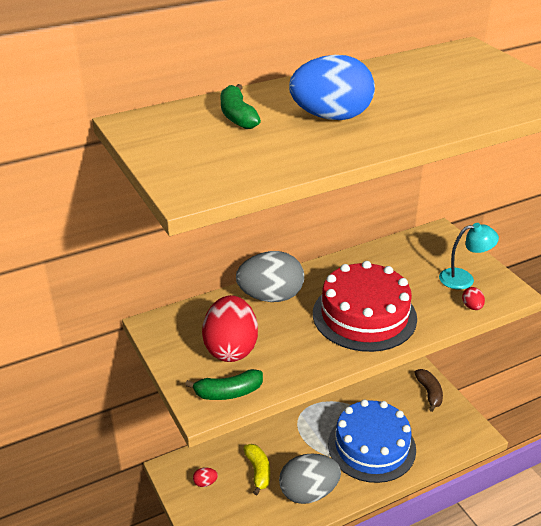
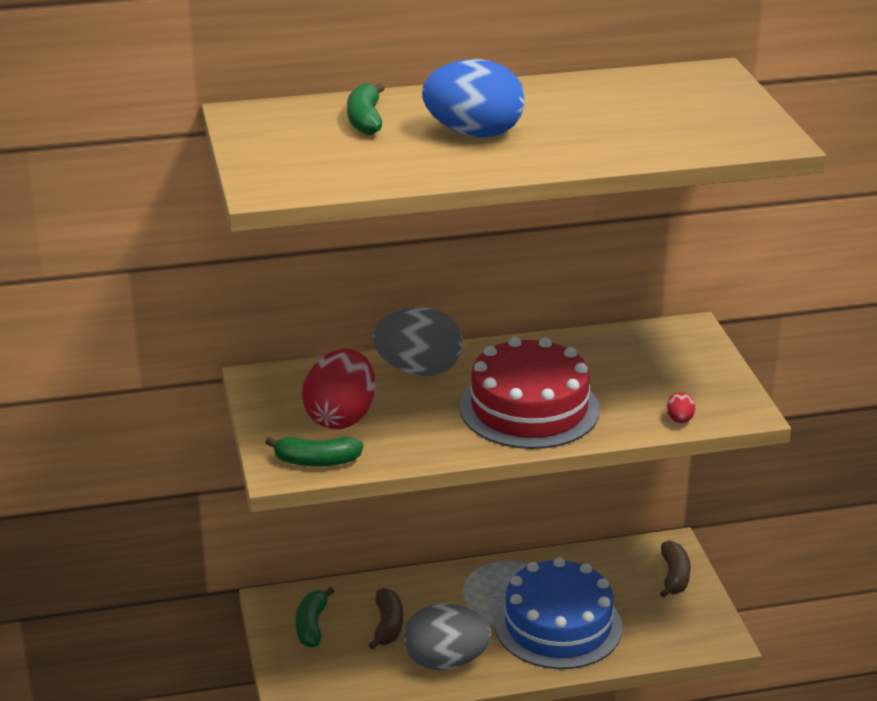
camera: 15 degrees right, 5 degrees down
red egg [193,467,218,487] -> green banana [295,587,334,648]
yellow banana [243,444,270,495] -> brown banana [369,588,403,650]
turquoise lamp [439,223,499,290] -> none

